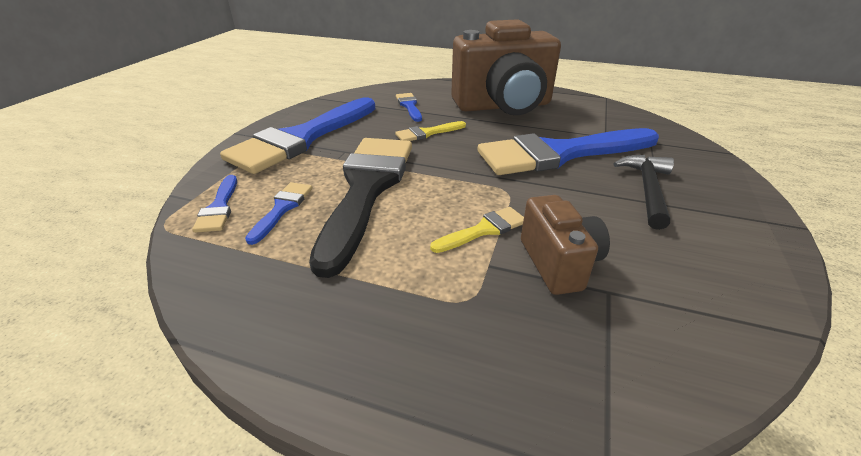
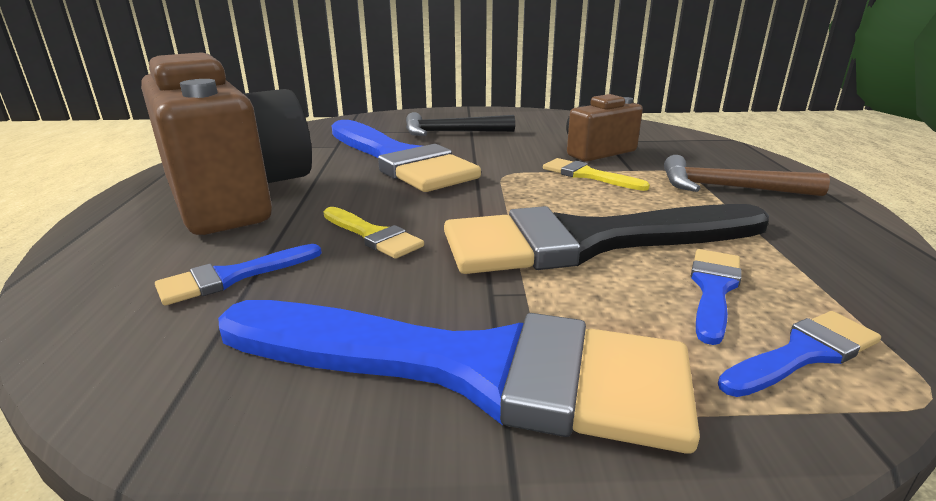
camera: 110 degrees left, 10 degrees down
blue brush [245,182,312,245] -> blue brush turned 120 degrees clockwise [691,249,742,345]
none -> brown hammer [664,155,830,196]

